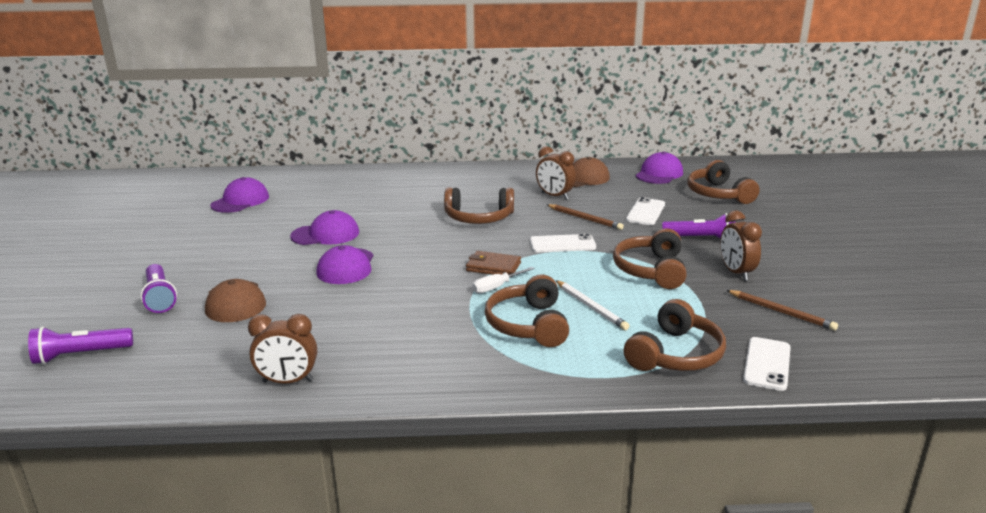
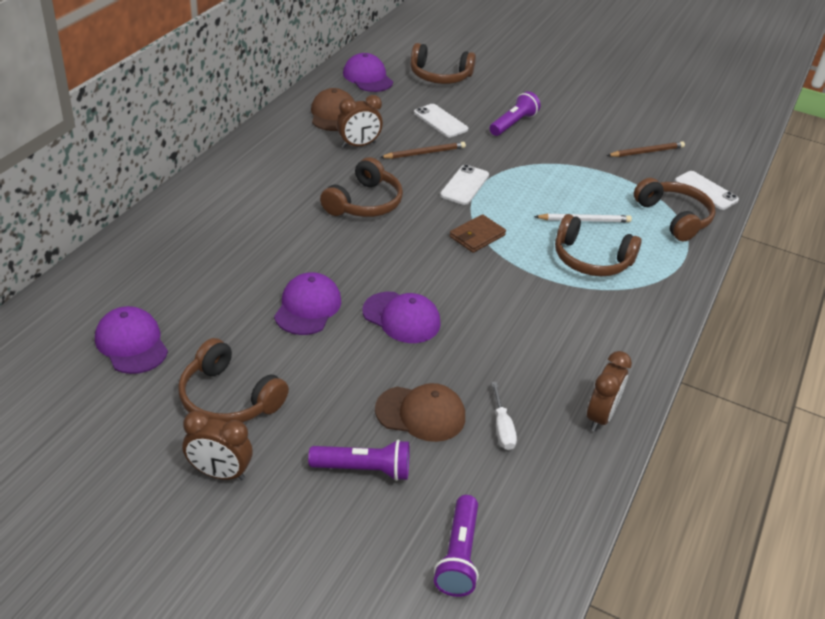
camera: 65 degrees left, 15 degrees up
white screwdriver [472,267,535,293] -> white screwdriver moved to [491,382,517,450]
brown headphones [613,228,687,289] -> brown headphones moved to [178,338,289,422]
brown clock [720,211,762,281] -> brown clock moved to [183,410,253,481]

